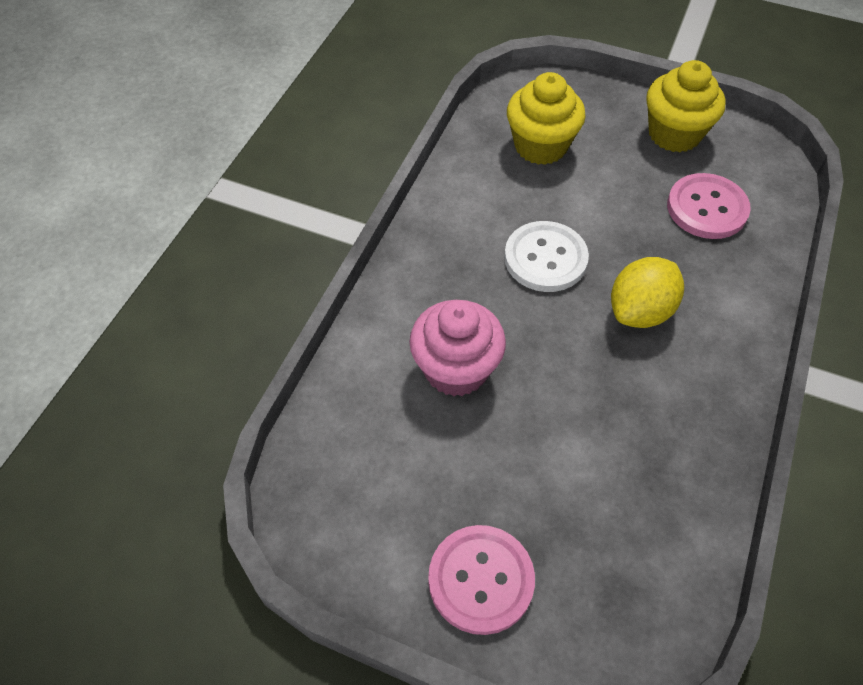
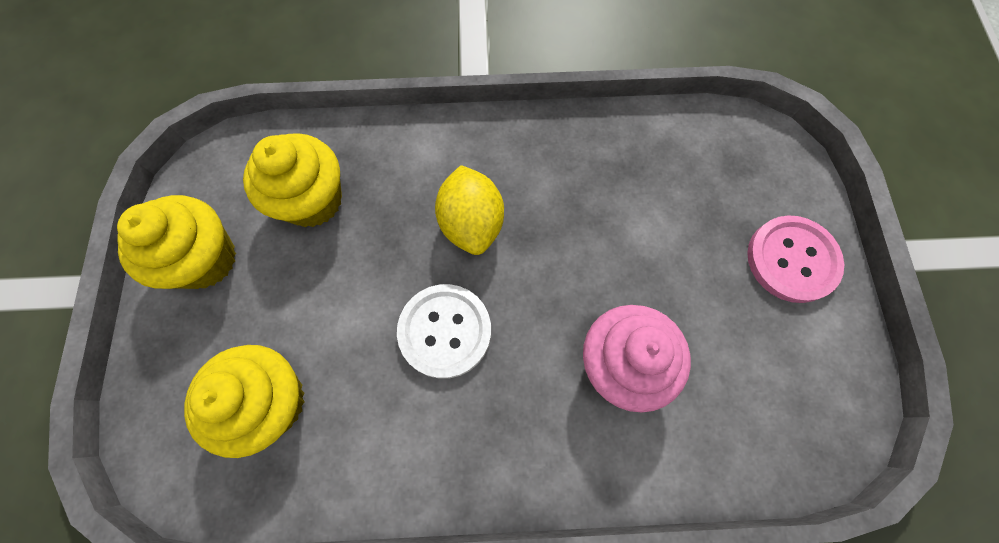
camera: 115 degrees left, 15 degrees up
yellow lemon [611,257,684,328] -> yellow lemon turned 60 degrees clockwise [435,165,504,255]
pink button [667,173,751,239] -> yellow cupcake [243,133,342,227]

